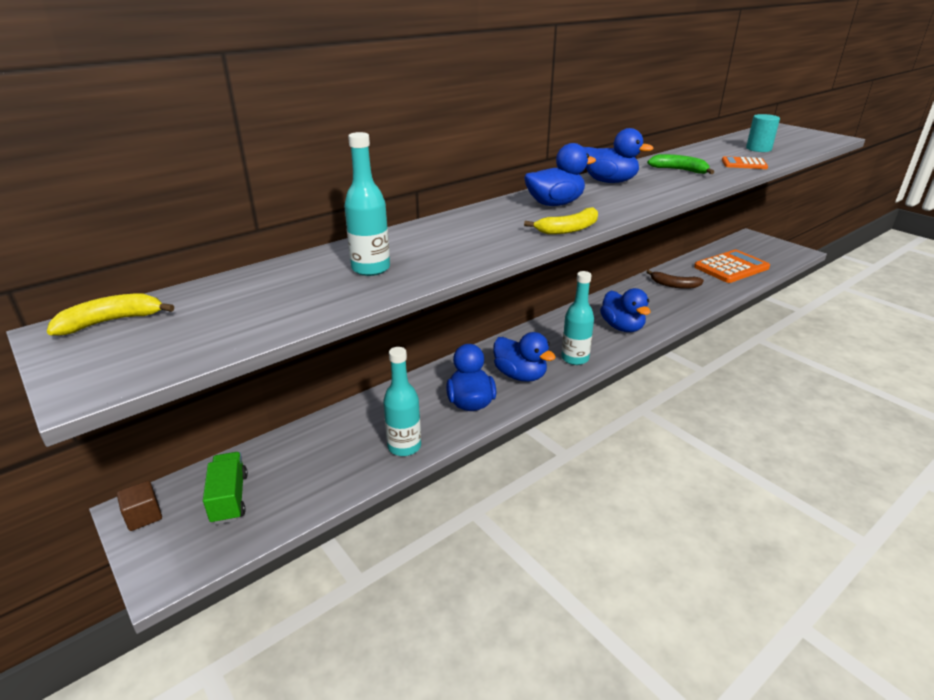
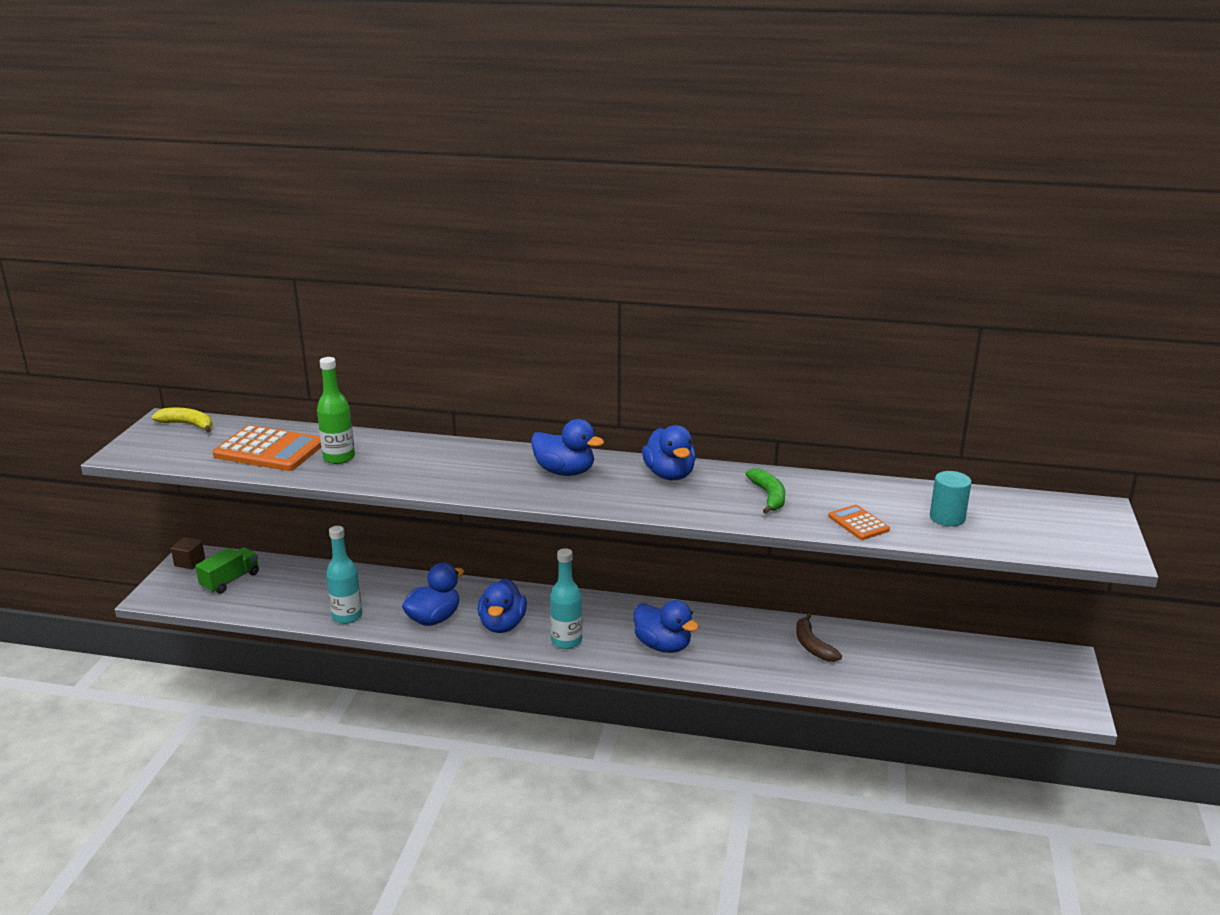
camera: 50 degrees right, 5 degrees down
turquoise bottle [344,132,390,276] -> green bottle [317,357,355,464]
yellow banana [524,207,598,235] -> none
blue duck [600,288,651,332] -> blue duck turned 75 degrees counterclockwise [634,600,699,653]
orange calculator [694,250,770,283] -> orange calculator moved to [213,425,321,471]

